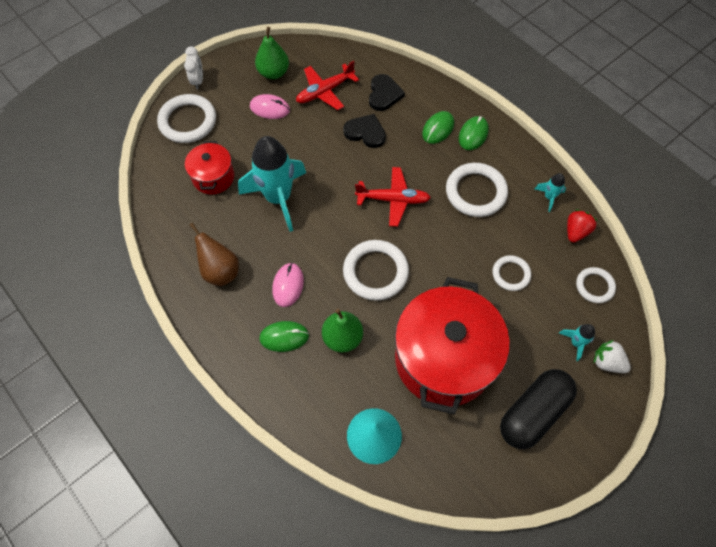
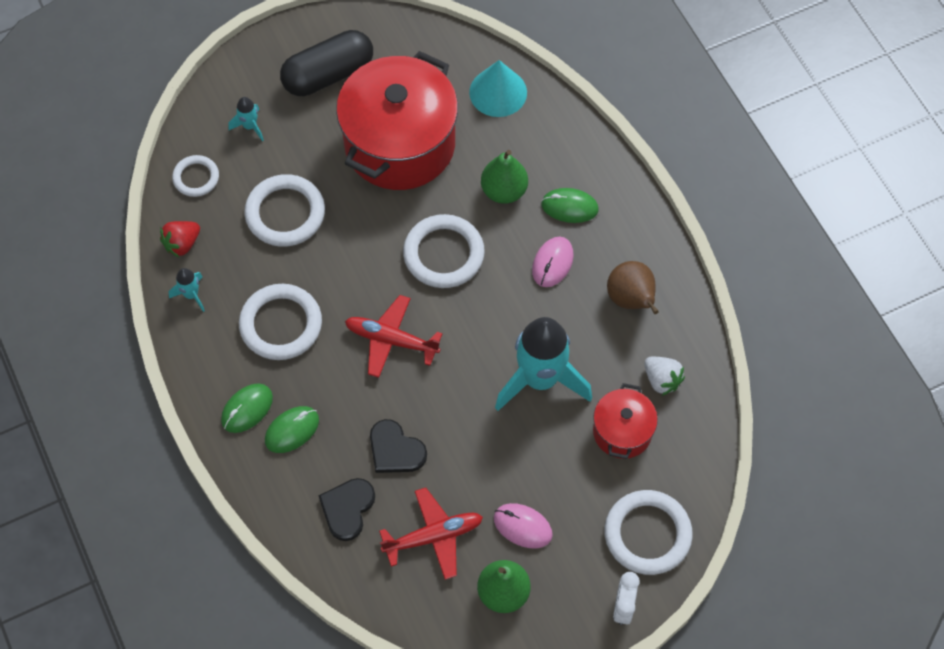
camera: 165 degrees left, 0 degrees up
white ring [492,255,531,291] -> white ring [244,174,325,247], size x1.70
white strawberry [594,340,631,373] -> white strawberry moved to [645,357,685,396]

